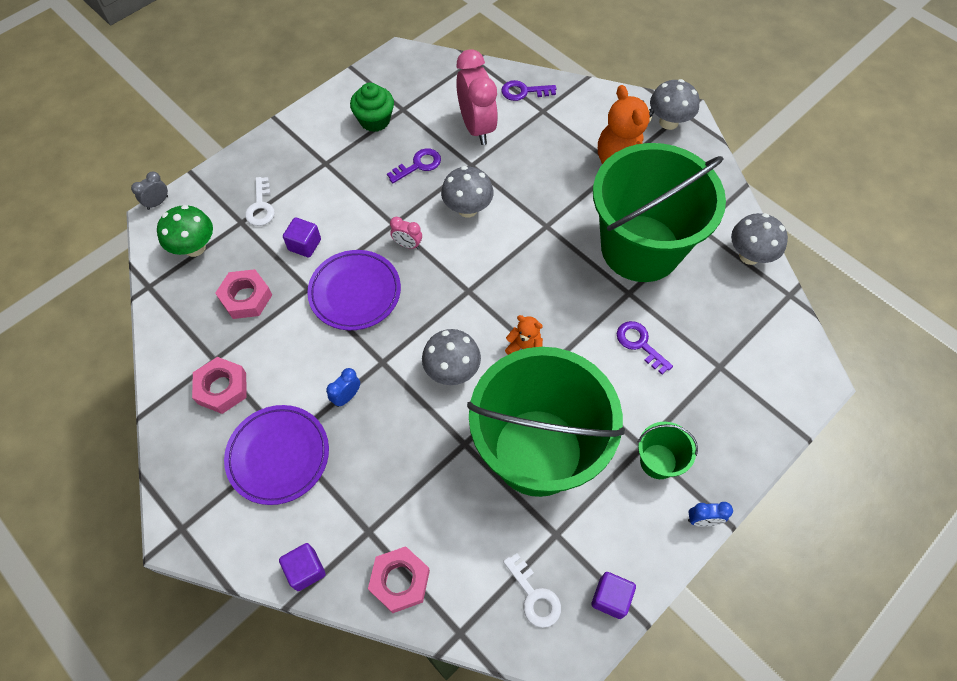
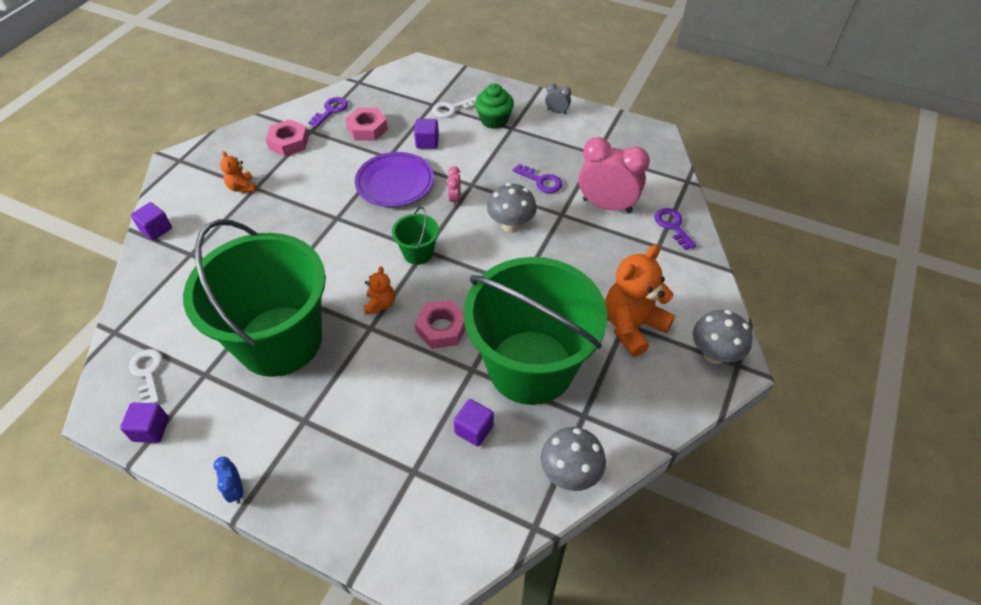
camera: 70 degrees right, 10 degrees down
grey clock [131,172,168,210] -> grey clock moved to [545,83,571,115]
green mushroom [157,205,213,257] -> none
purple plate [224,405,329,505] -> orange teddy bear [220,151,256,193]
blue clock [326,368,360,407] -> none
green cupcake [350,83,394,132] -> green cupcake moved to [475,84,514,129]
pink nut [368,546,430,613] -> pink nut moved to [415,300,466,349]
grey mushroom [422,329,481,385] -> none
pink clock [456,49,498,145] -> pink clock turned 120 degrees counterclockwise [579,137,650,213]
white key [503,553,561,628] -> white key turned 120 degrees clockwise [129,349,163,404]
purple key [617,321,673,374] -> purple key moved to [308,97,348,128]
green bucket [638,422,698,479] -> green bucket moved to [392,207,439,265]
none -> purple cube [453,399,494,446]

